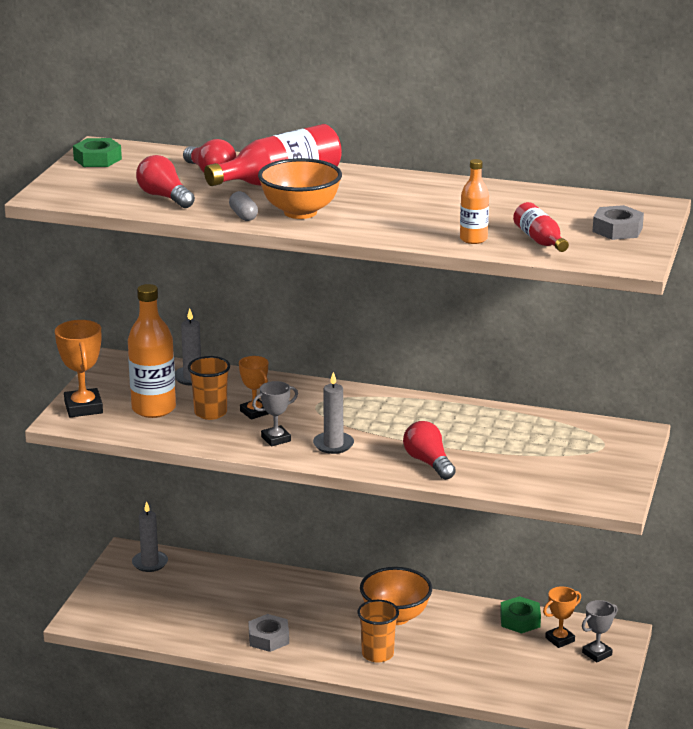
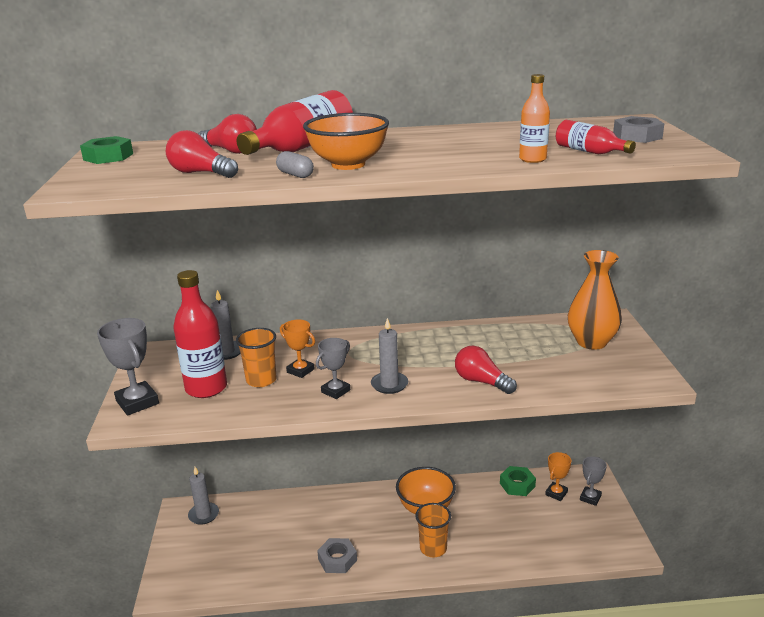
camera: 20 degrees left, 0 degrees up
orange trophy [55,320,103,417] -> grey trophy [97,318,159,416]
orange bottle [128,284,176,418] -> red bottle [173,270,227,398]
none -> orange vase [568,250,622,350]

